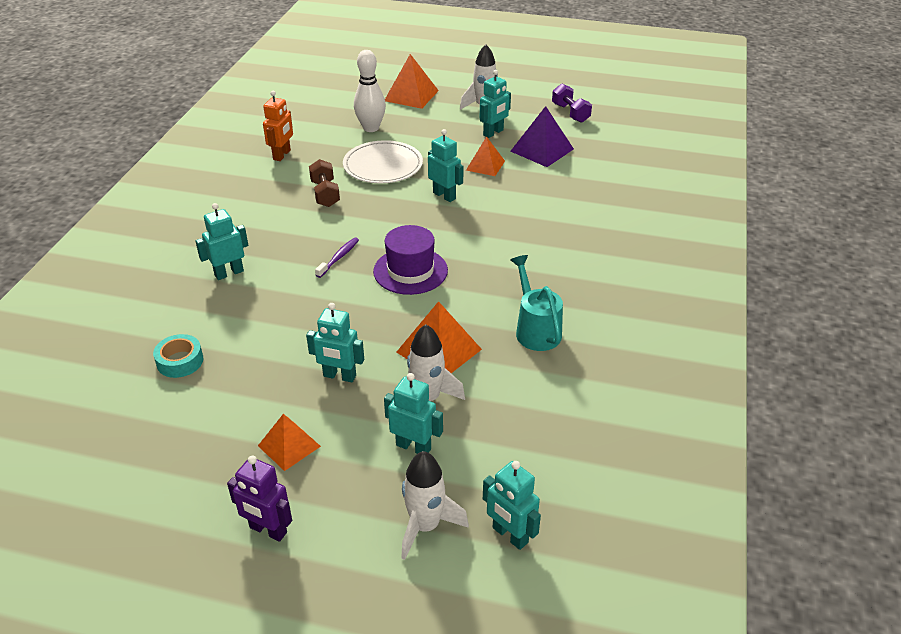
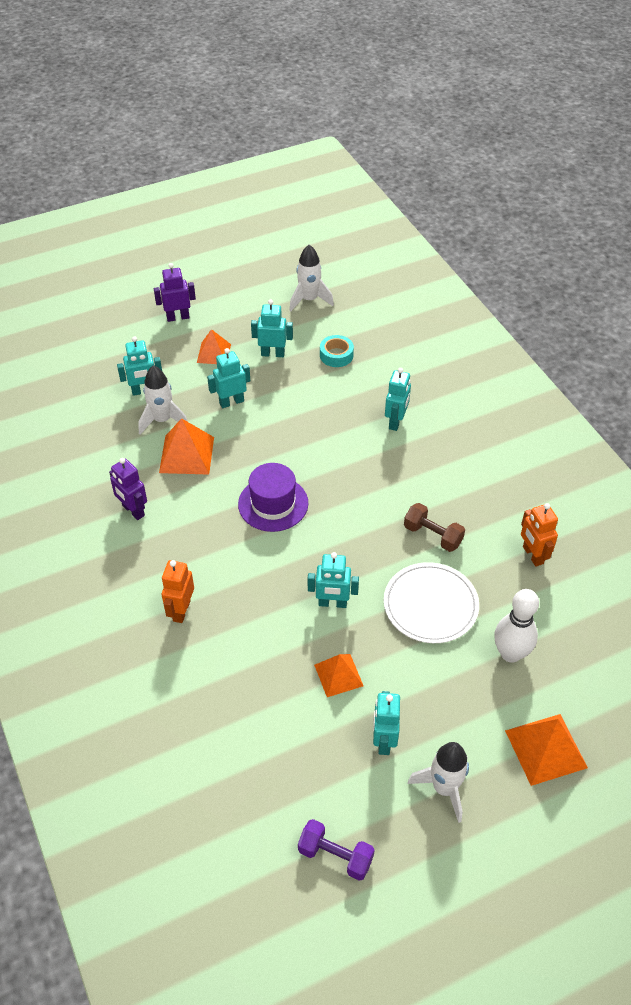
camera: 140 degrees right, 10 degrees up
purple toothbrush [315,237,359,278] -> none
white rocket [401,451,469,560] -> white rocket moved to [289,245,334,311]
turquoise robot [483,461,541,550] -> turquoise robot moved to [251,300,293,357]
purple pyramid [510,106,574,167] -> none
turquoise watering can [511,255,563,351] -> purple robot [109,458,147,520]
none -> orange robot [161,560,194,623]

